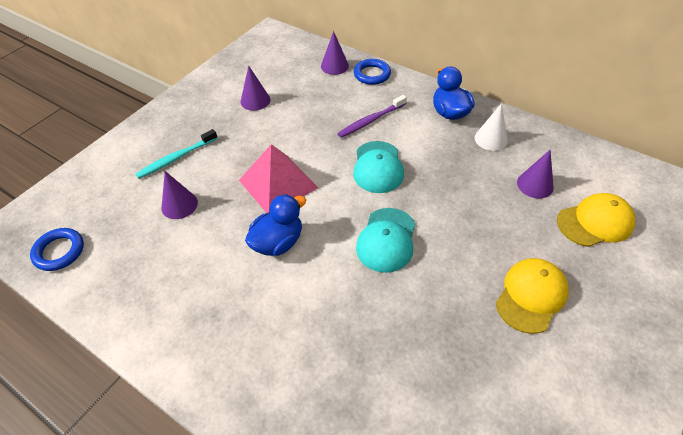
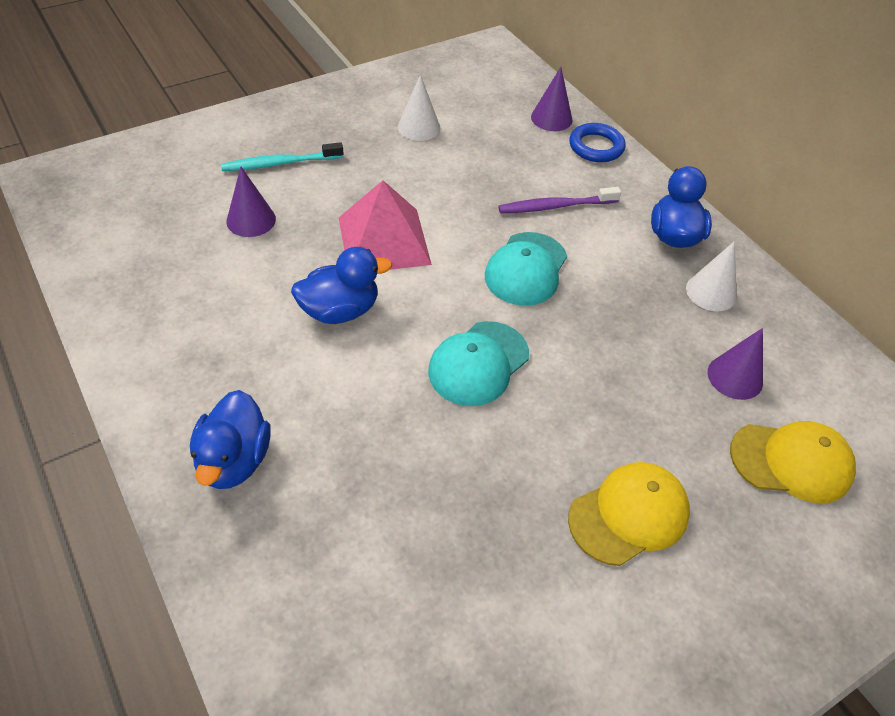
camera: 20 degrees right, 0 degrees up
blue ring [30,228,84,271] -> none
purple cone [241,65,271,111] -> white cone [398,75,440,141]
none -> blue duck [190,390,271,489]

